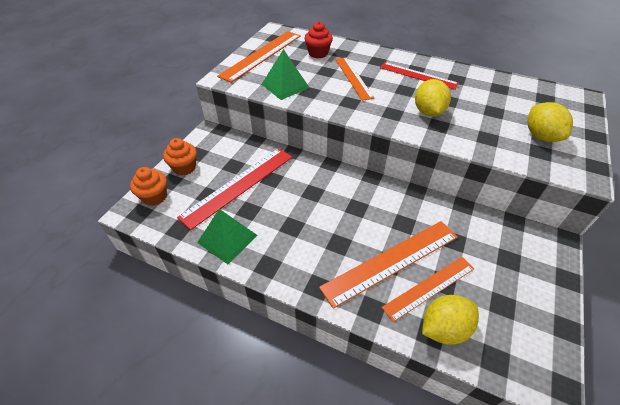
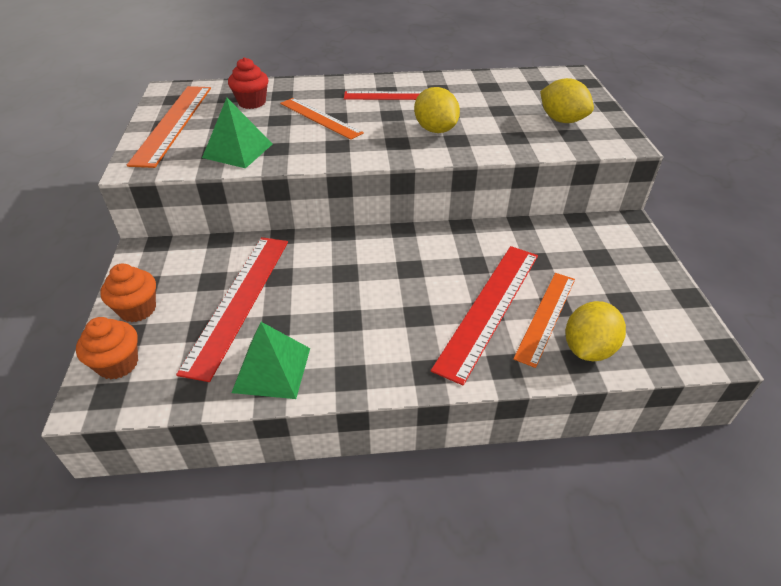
camera: 30 degrees left, 5 degrees down
orange ruler [319,221,458,309] -> red ruler [431,246,538,385]

